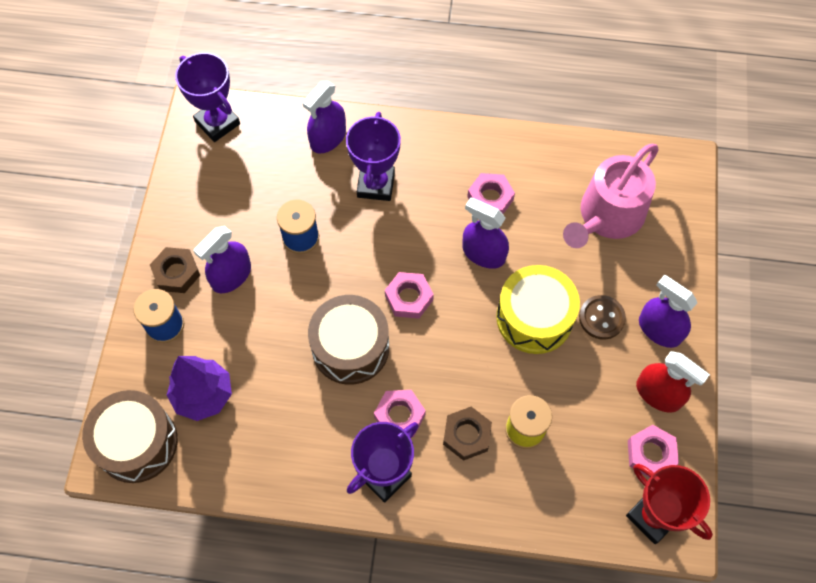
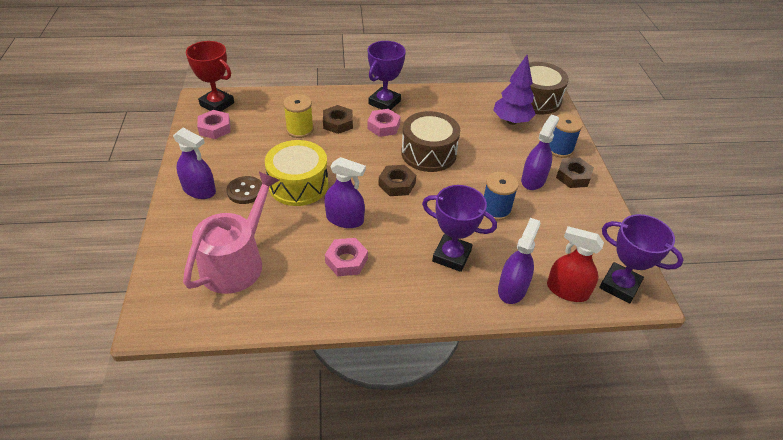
camera: 165 degrees right, 20 degrees down
purple trophy [346,112,401,201] -> purple trophy turned 60 degrees counterclockwise [422,185,497,272]
pink nut [385,272,434,319] -> brown nut [378,165,416,196]
red spray bottle [636,351,710,413] -> red spray bottle moved to [547,226,604,302]

